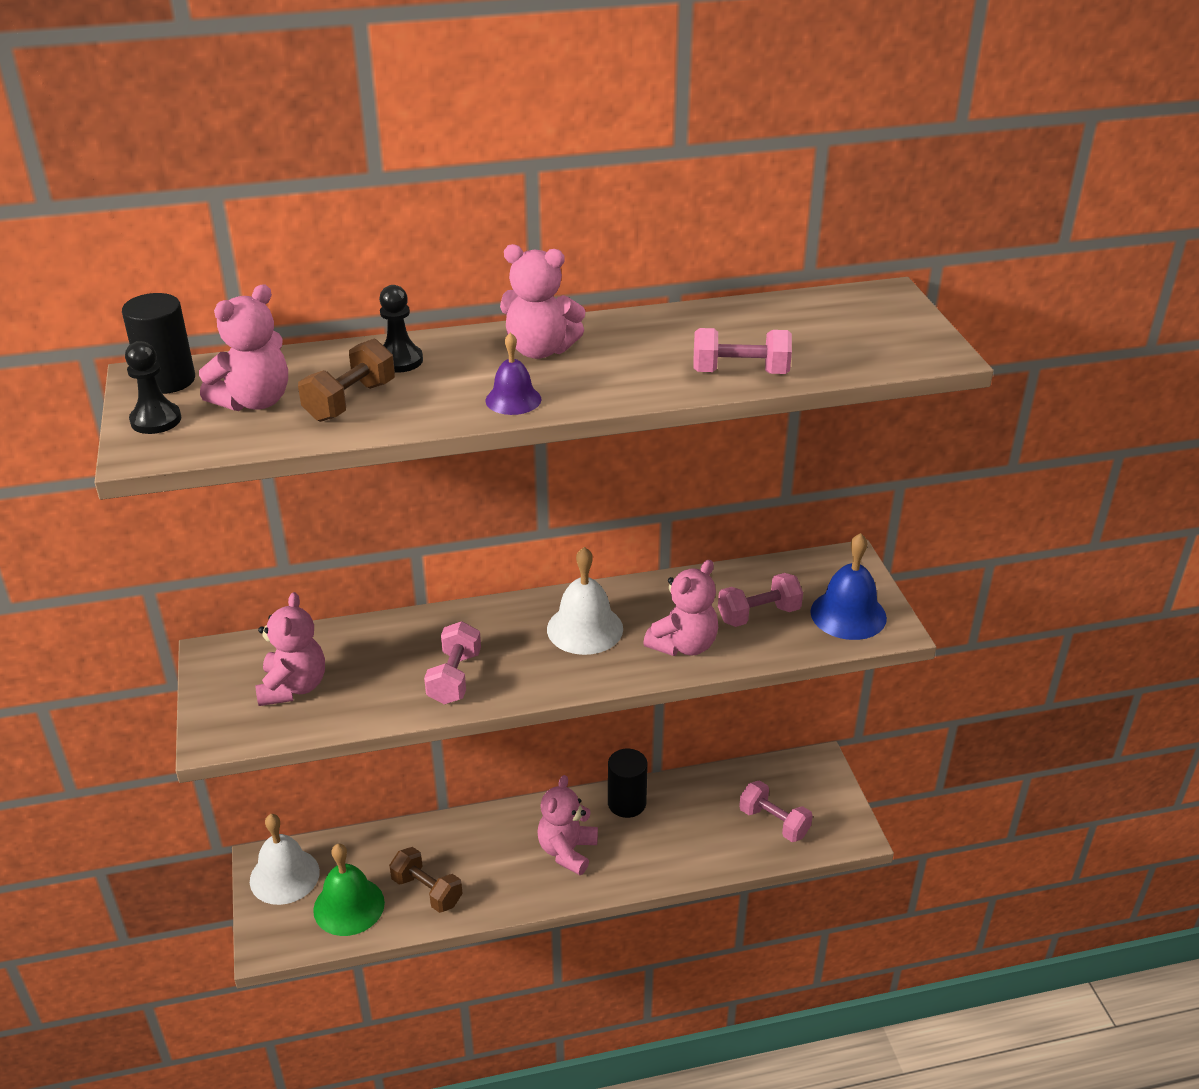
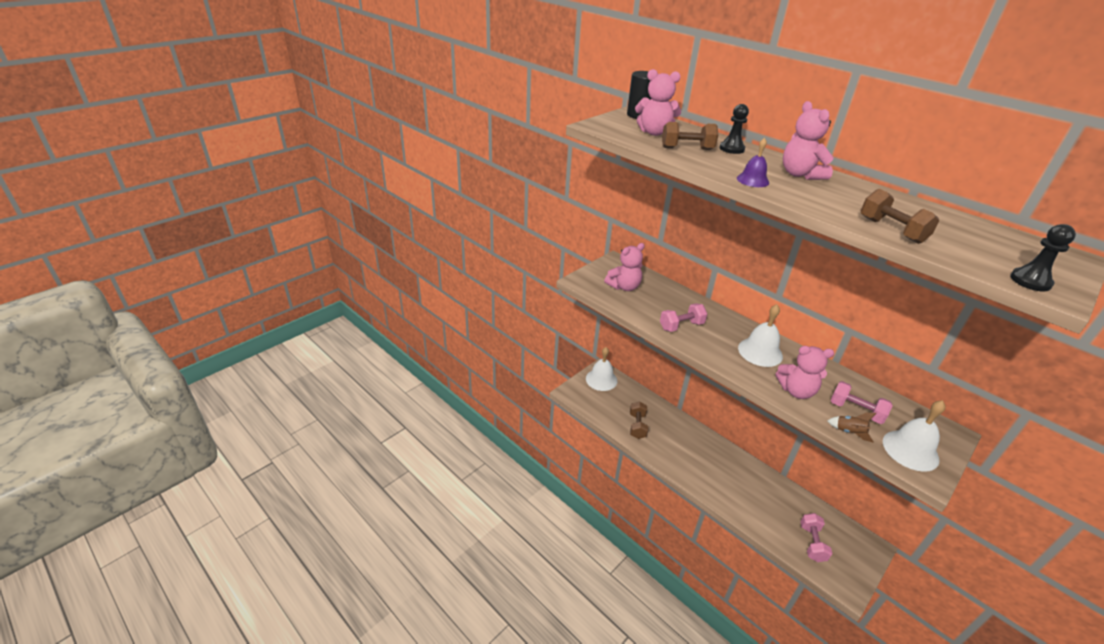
camera: 55 degrees right, 0 degrees up
black pawn [125,341,181,434] -> black pawn moved to [1010,224,1076,291]
green bell [313,844,385,936] -> none
pink teddy bear [538,775,598,875] -> none
black cylinder [608,749,648,818] -> none
pink dumbbell [693,328,792,374] -> brown dumbbell [861,189,939,244]
blue bell [810,533,887,640] -> white bell [883,400,946,472]
none -> brown rocket [827,413,876,442]

